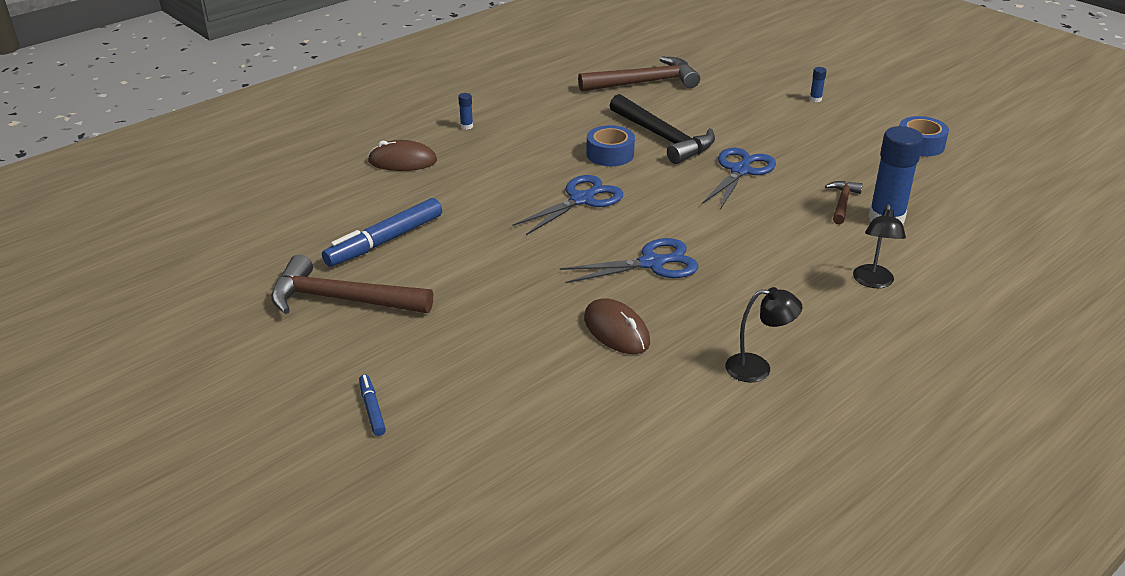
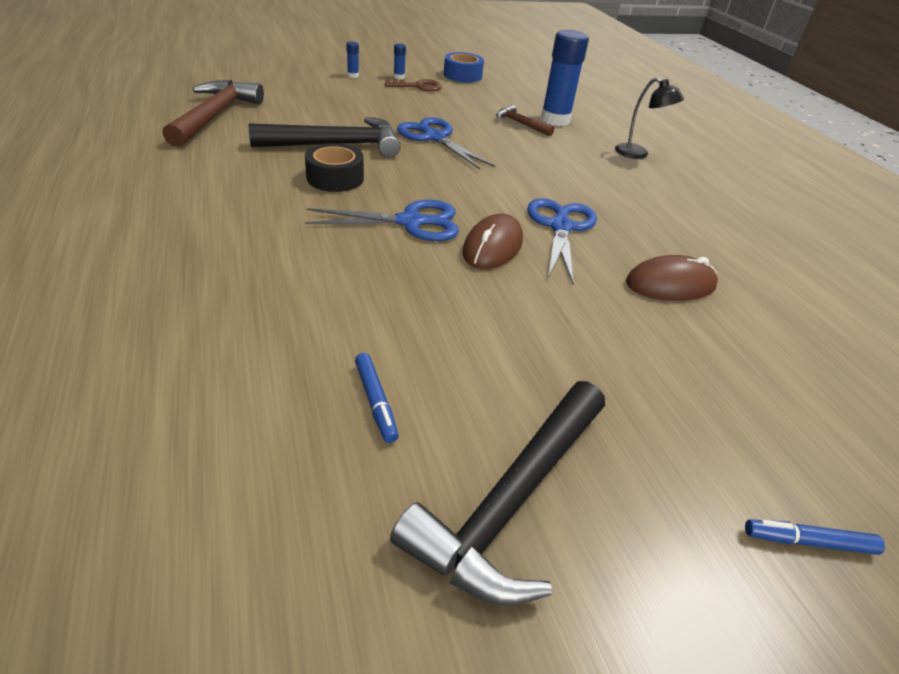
camera: 70 degrees left, 5 degrees up
brown hammer [271,255,433,314] -> black hammer [390,381,605,605]
blue marker [322,198,442,267] -> blue marker [355,353,399,443], size x0.50
brown mouse [368,140,437,171] -> brown mouse moved to [462,214,523,269]
blue glue stick [458,93,473,130] -> blue glue stick moved to [394,43,406,79]
blue scissors [512,175,623,235] -> blue scissors turned 105 degrees clockwise [305,200,459,241]
blue tape [586,125,635,166] -> black tape [305,143,364,192]
black lamp [725,287,802,382] -> none
none -> brown key [385,79,442,91]

